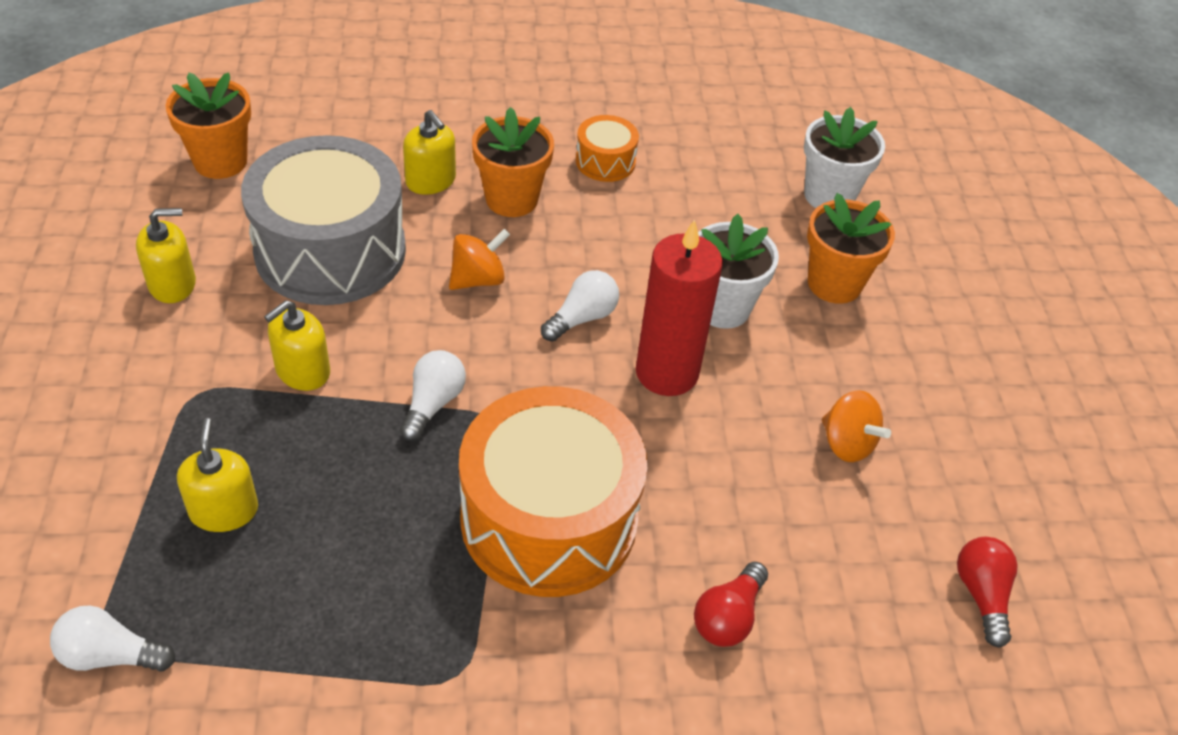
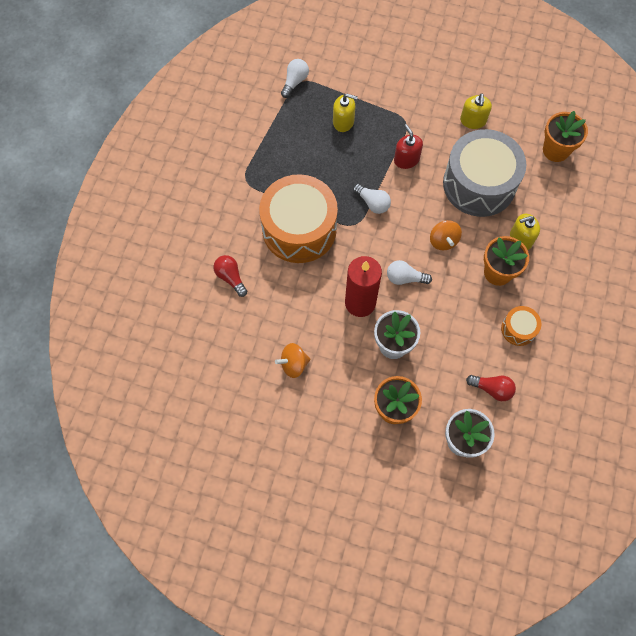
camera: 115 degrees right, 20 degrees up
yellow soap dispenser [264,300,330,391] -> red soap dispenser [394,124,423,169]
white light bulb [541,270,619,342] -> white light bulb turned 120 degrees clockwise [387,260,432,285]
red light bulb [957,537,1018,648] -> red light bulb moved to [466,375,516,401]

